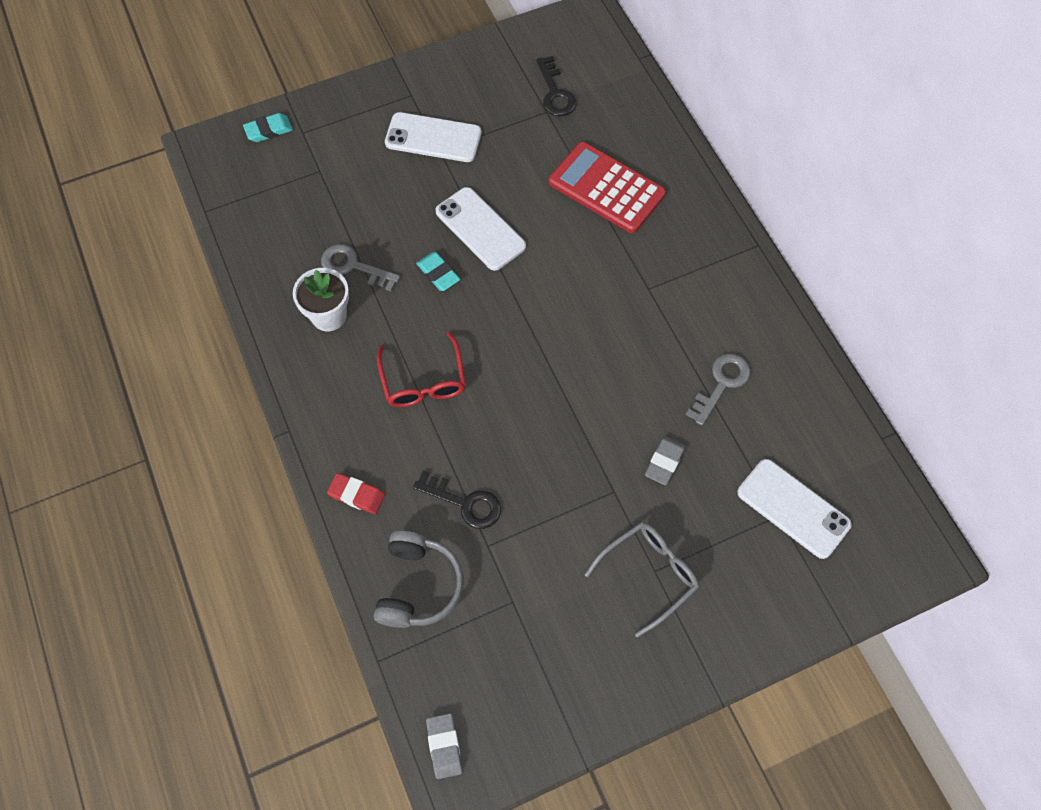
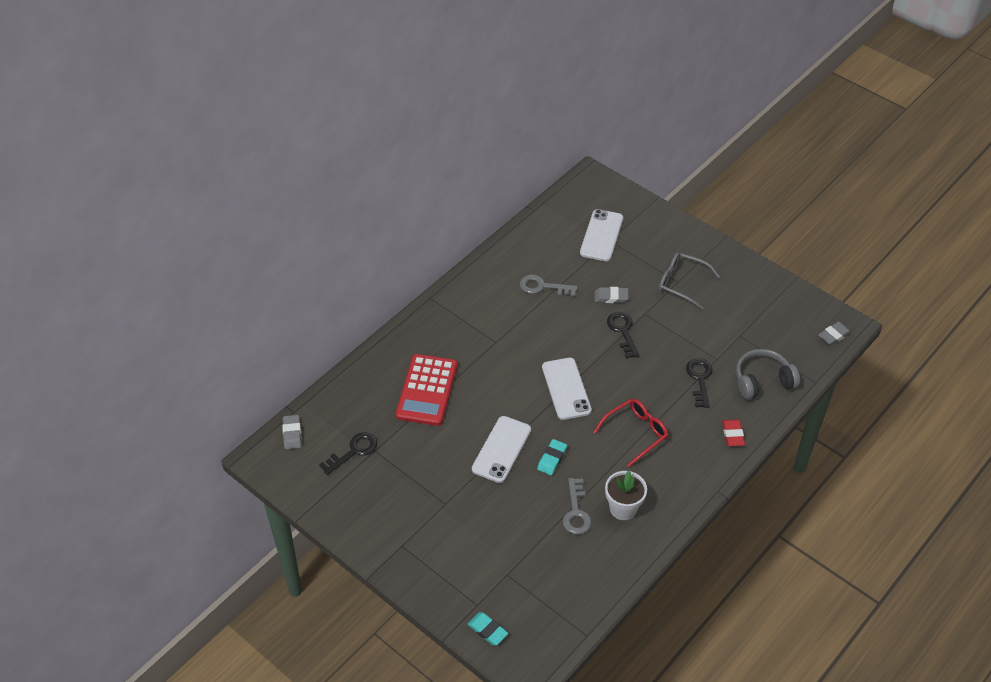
camera: 115 degrees left, 15 degrees down
white phone [385,112,482,162] -> white phone moved to [542,358,592,420]
none -> grey eraser [282,415,301,449]
none -> black key [607,312,639,358]

